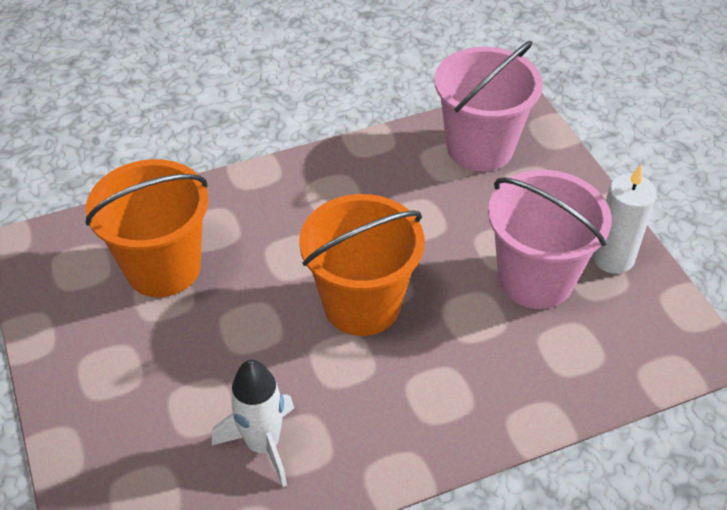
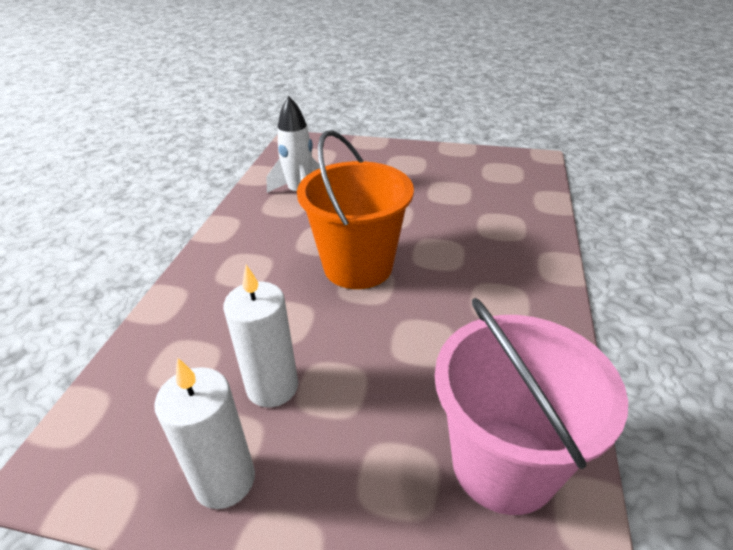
camera: 125 degrees right, 10 degrees down
orange bucket [85,159,208,297] -> none
pink bucket [488,170,612,309] -> white candle [224,265,298,407]

